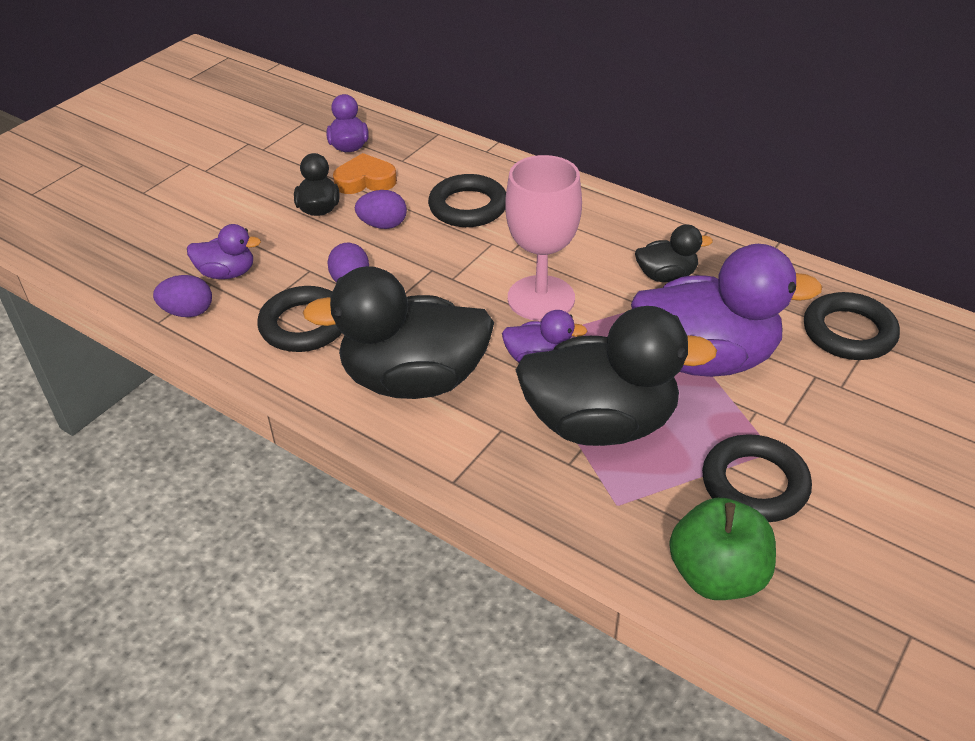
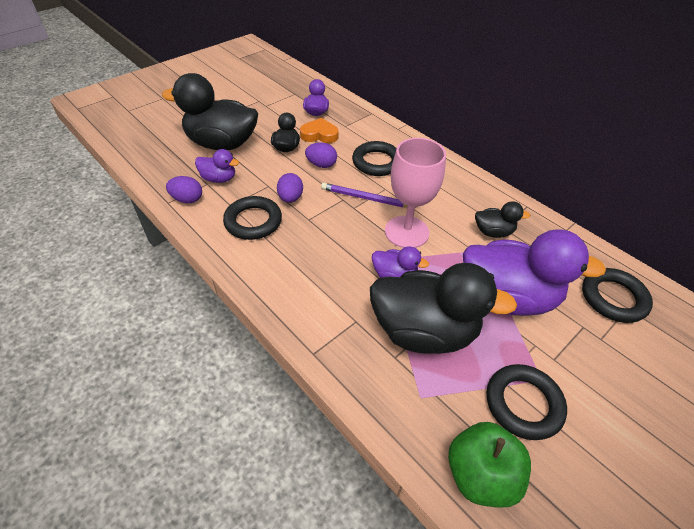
camera: 10 degrees right, 5 degrees up
black duck [303,266,494,399] -> black duck moved to [162,73,258,150]
none -> purple pencil [321,183,408,208]

